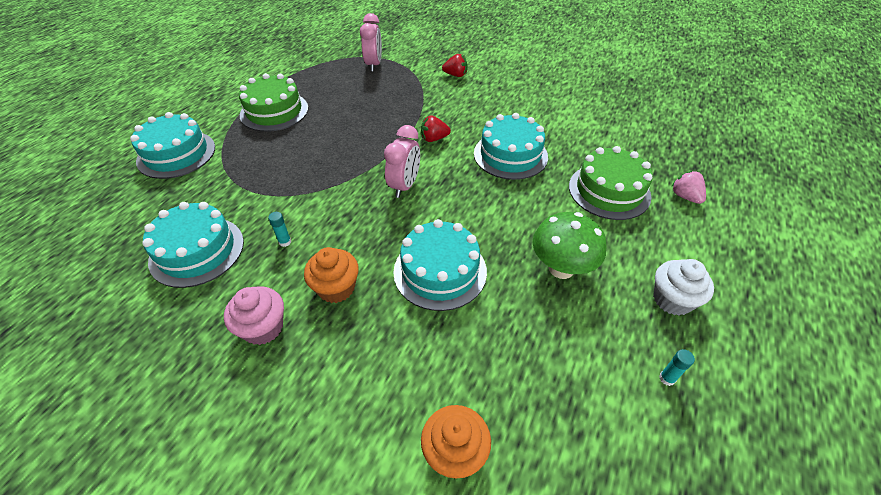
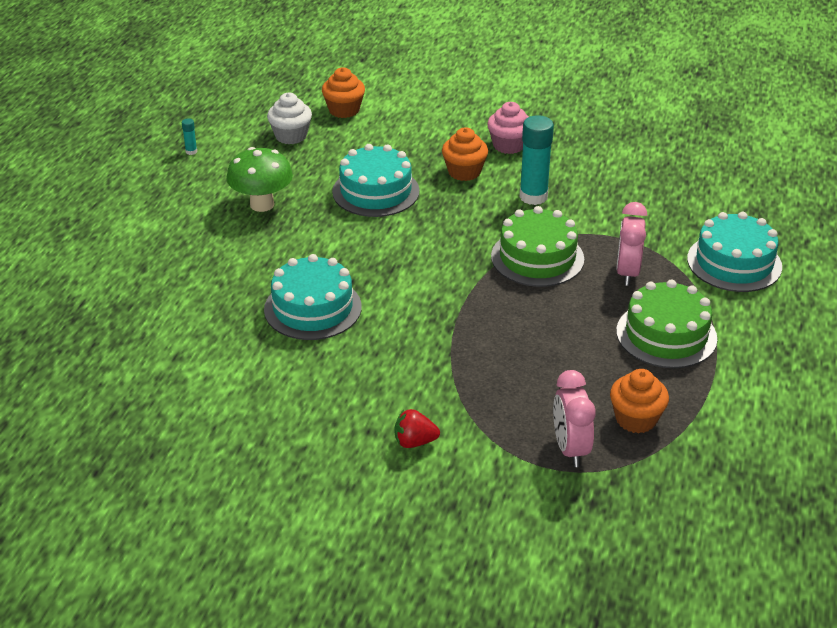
camera: 170 degrees right, 10 degrees down
turquoise cake [142,202,244,288] -> none
turquoise glue stick [268,212,291,247] -> turquoise glue stick [519,115,554,205], size x2.32
pink clock [384,125,420,198] -> pink clock moved to [616,202,647,286]
red strawberry [421,115,451,142] -> none
green cake [569,146,653,220] -> green cake moved to [491,206,584,287]
white cupcake [653,259,714,316] -> white cupcake moved to [267,93,312,144]
pink strawberry [671,171,706,204] -> none
none -> orange cupcake [610,369,669,433]

